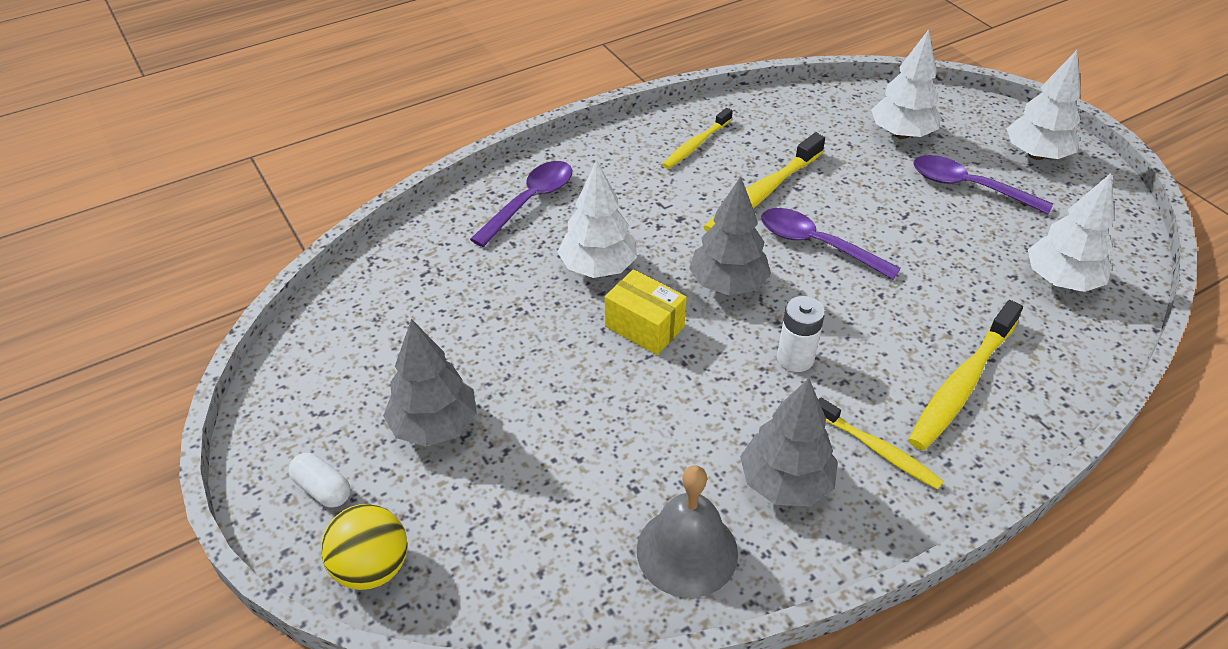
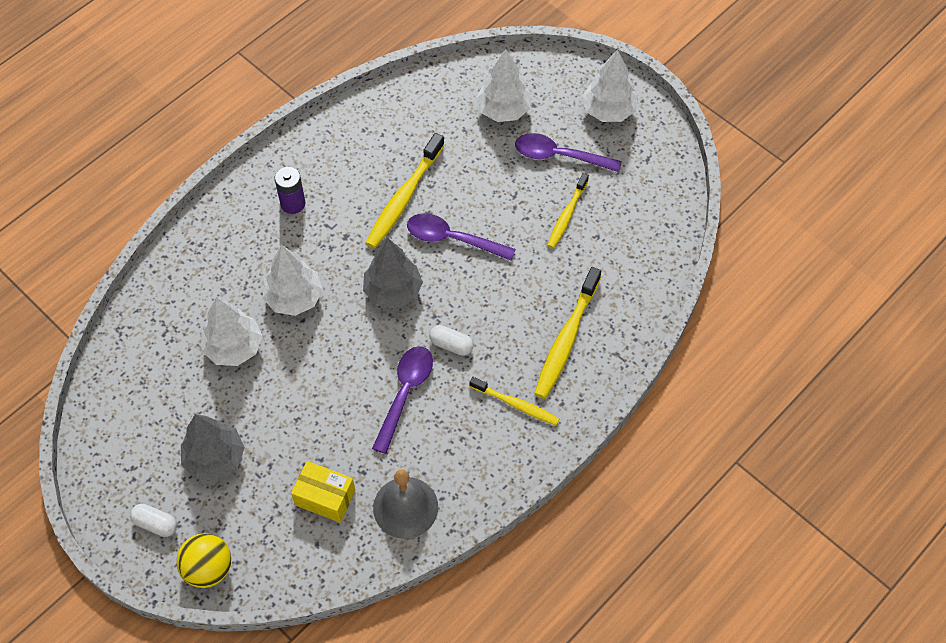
camera: 15 degrees left, 15 degrees up
purple spoon [470,161,572,247] -> purple spoon moved to [372,346,433,454]
yellow box [605,269,687,355] -> yellow box moved to [291,461,355,523]
yellow toothbrush [662,108,733,169] -> yellow toothbrush moved to [547,173,589,248]
grey tree [740,378,838,506] -> none
white battery [777,296,825,372] -> white capsule [429,325,474,356]
white tree [1028,173,1114,292] -> white tree moved to [201,297,263,366]
none -> purple battery [274,167,305,214]

